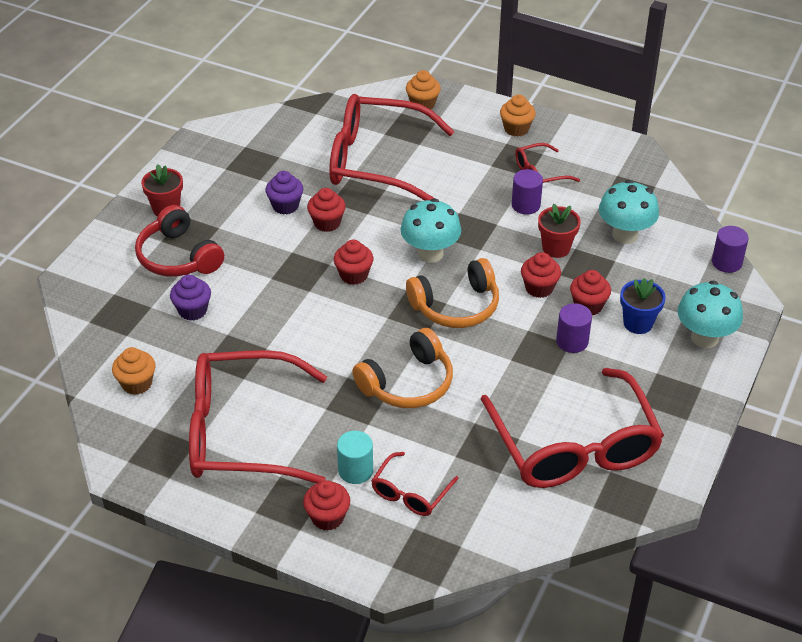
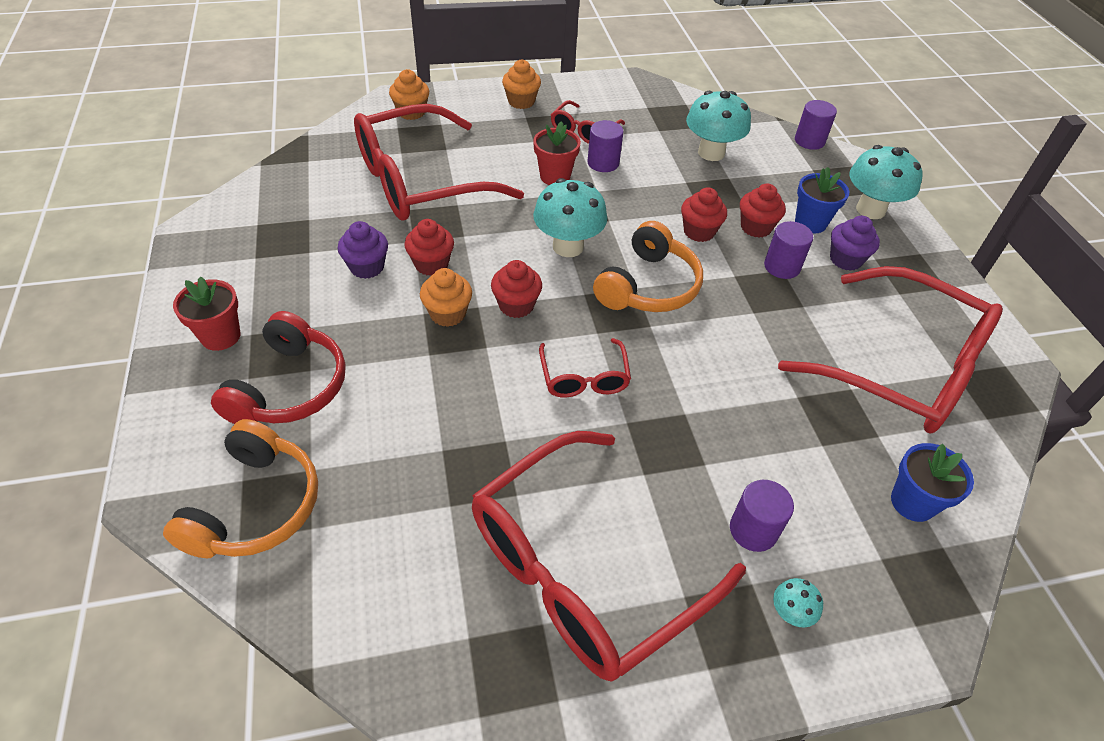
camera: 40 degrees left, 5 degrees up
orange cupcake [112,347,156,395] -> orange cupcake moved to [420,268,472,327]
red headphones [135,205,224,276] -> red headphones turned 90 degrees counterclockwise [211,311,346,424]
purple cupcake [170,275,211,321] -> purple cupcake moved to [830,216,880,271]
red cupcake [303,480,350,531] -> turquoise mushroom [773,578,823,628]
turquoise cylinder [337,431,373,484] -> purple cylinder [730,480,794,552]
orange headphones [352,328,453,408] -> orange headphones moved to [163,419,318,558]
red glasses [371,452,459,516] -> red glasses moved to [539,338,631,398]
red flower pot [538,204,581,258] -> red flower pot moved to [533,121,581,185]
none -> blue flower pot [891,443,974,522]

